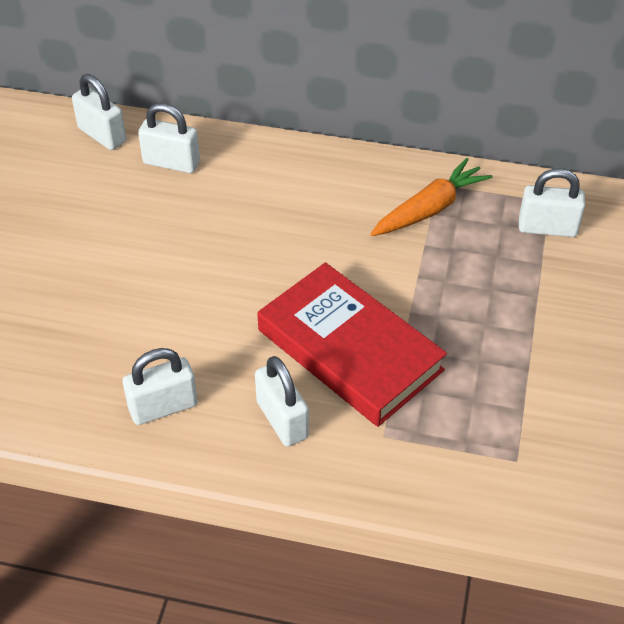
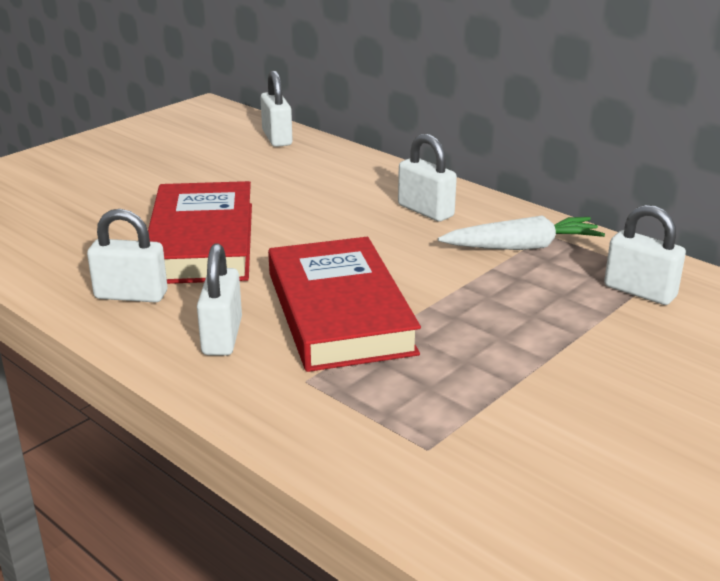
camera: 30 degrees right, 20 degrees down
white padlock [138,103,200,173] -> white padlock moved to [398,134,457,222]
orange carrot [370,158,492,236] -> white carrot [438,215,605,250]
none -> red book [148,181,252,284]

